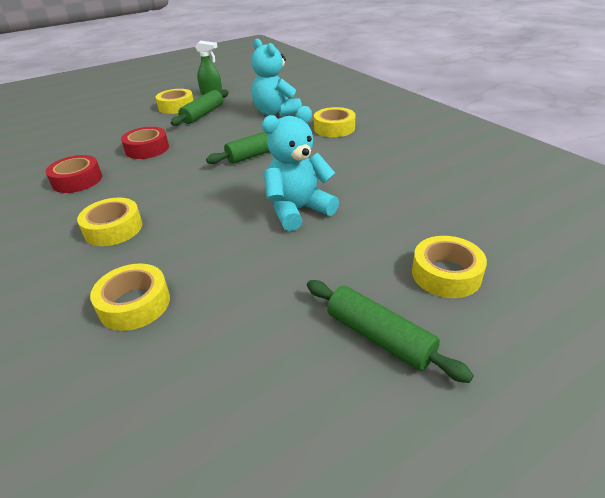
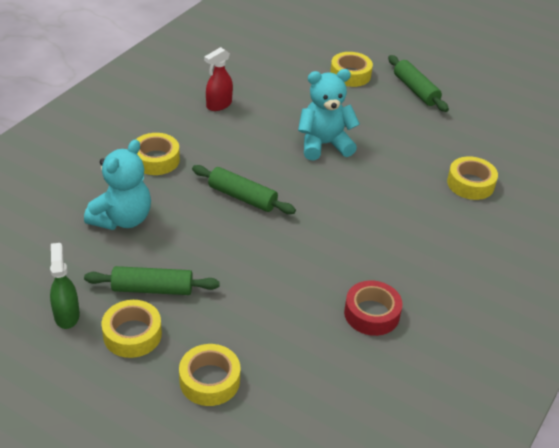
camera: 120 degrees left, 5 degrees up
yellow tape [77,198,143,246] -> yellow tape moved to [179,344,240,406]
red tape [121,127,169,159] -> none
turquoise teddy bear [262,106,339,231] -> turquoise teddy bear turned 135 degrees clockwise [298,69,360,160]
green rolling pin [307,280,474,383] -> green rolling pin turned 45 degrees counterclockwise [388,55,449,112]
none -> red spray bottle [204,47,233,111]

